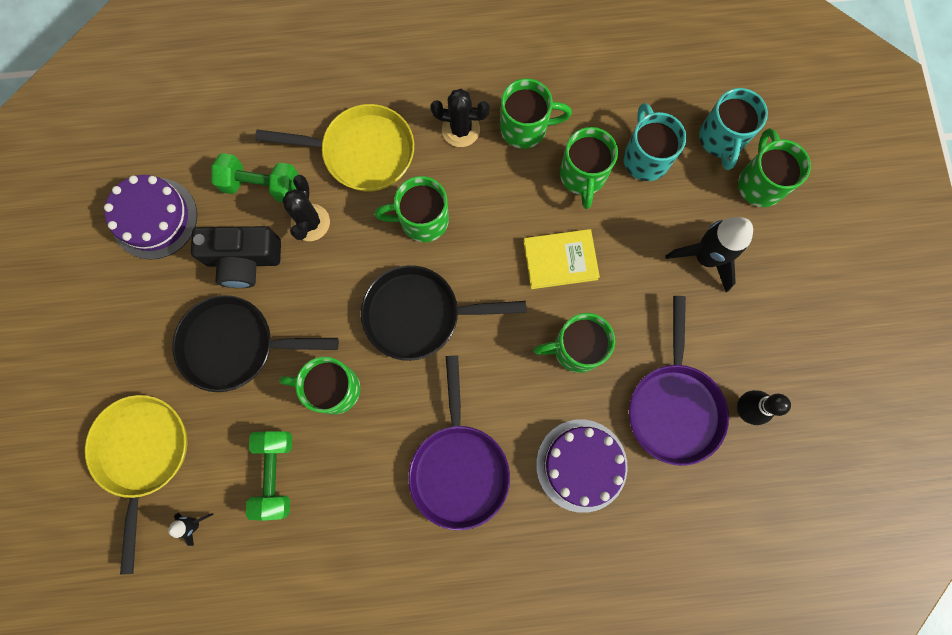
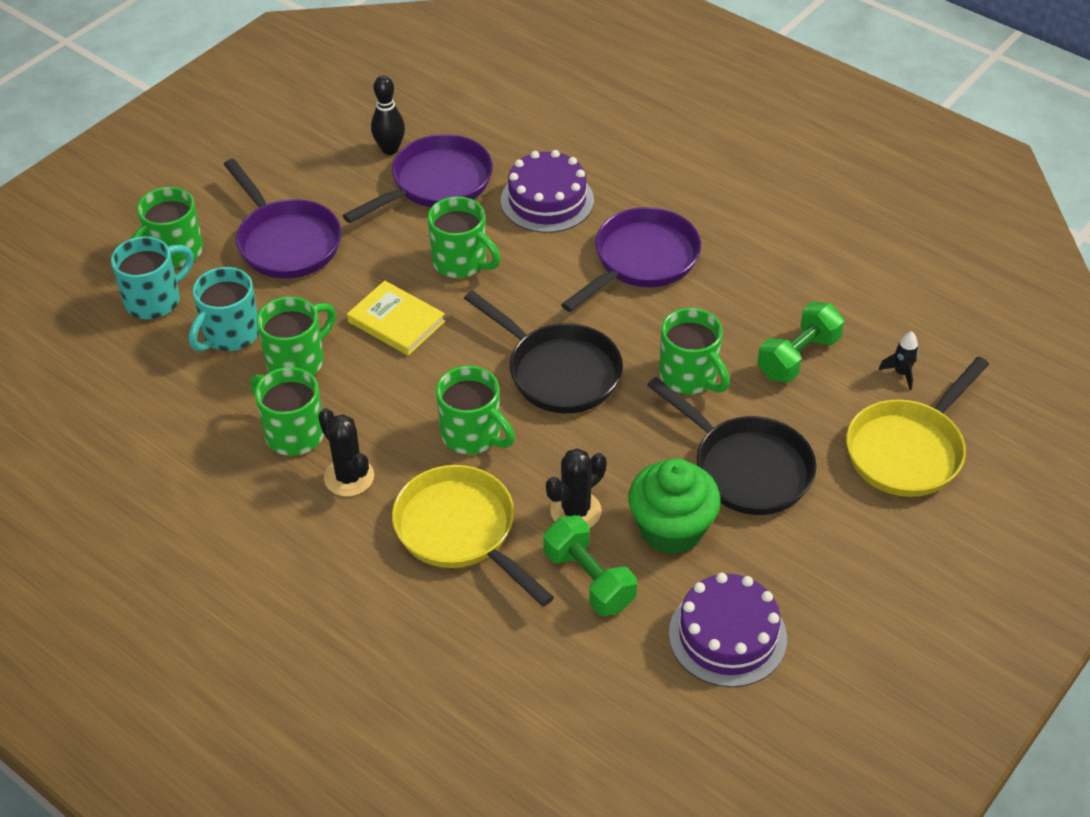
camera: 135 degrees left, 30 degrees down
black camera [191,226,281,288] -> green cupcake [628,458,721,555]
black rocket [665,217,753,292] -> purple pan [224,159,342,279]

